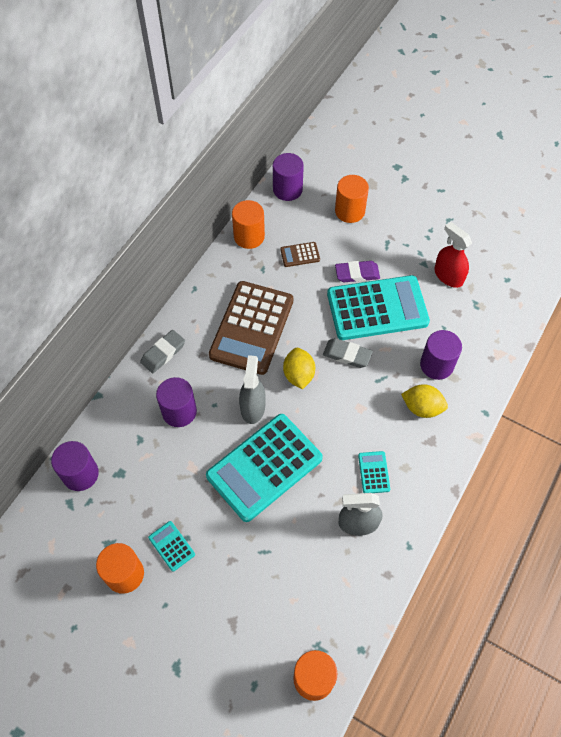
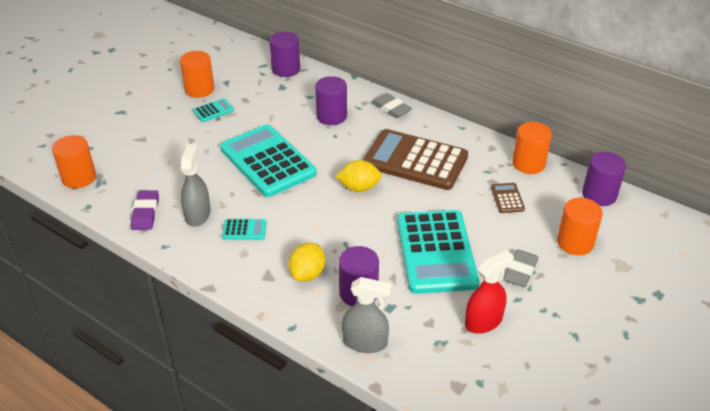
camera: 95 degrees right, 20 degrees down
grey spray bottle [239,355,266,424] -> grey spray bottle moved to [342,277,392,353]
grey eraser [323,338,373,368] -> grey eraser moved to [503,250,539,287]
purple eraser [335,261,380,282] -> purple eraser moved to [131,190,159,230]

